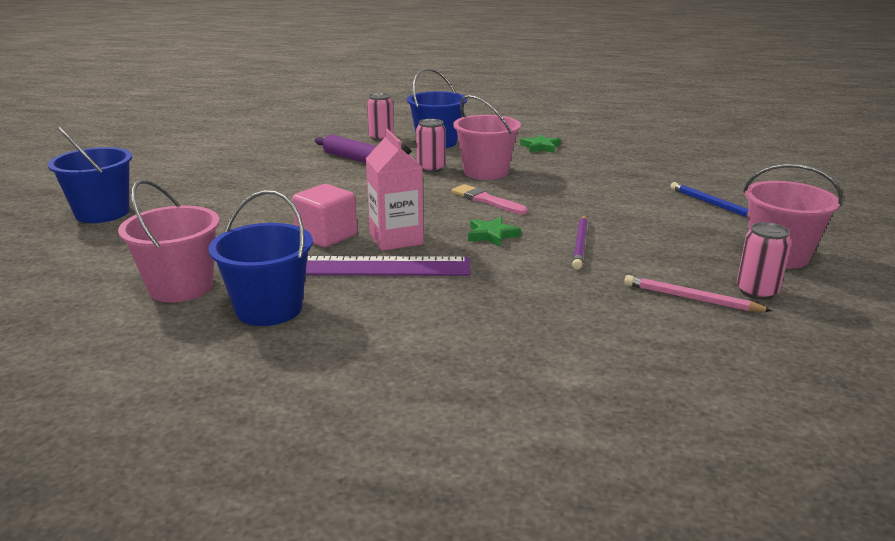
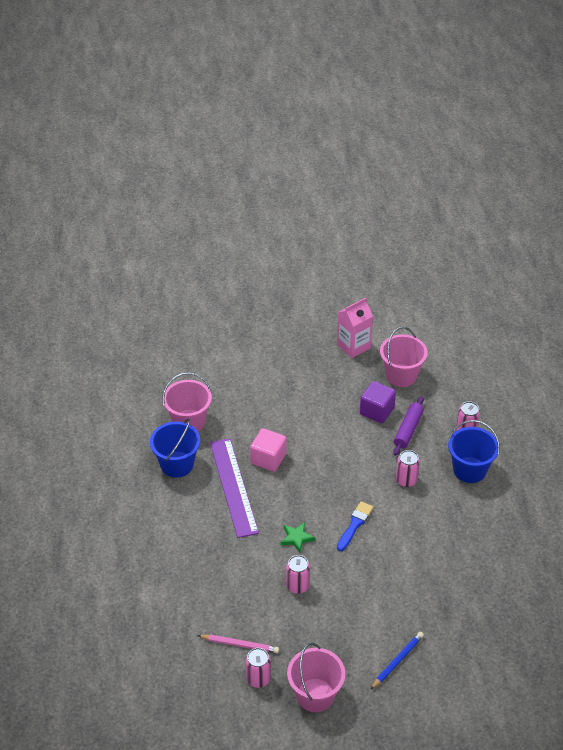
camera: 75 degrees right, 20 degrees up
blue bucket [48,126,132,223] -> none
pink carton [366,129,424,251] -> pink carton moved to [337,298,373,358]
pink brush [452,184,527,214] -> blue brush [337,501,373,551]
pink bucket [453,95,521,180] -> pink bucket moved to [380,327,428,387]
green star [520,134,561,153] -> none
purple pencil [572,215,588,270] -> pink can [286,555,310,594]
pink pencil [624,275,772,312] -> pink pencil turned 90 degrees clockwise [197,634,279,653]
none -> purple cube [360,381,396,423]

